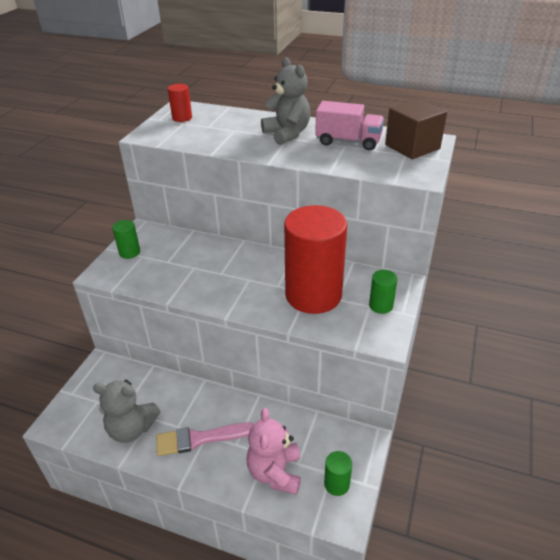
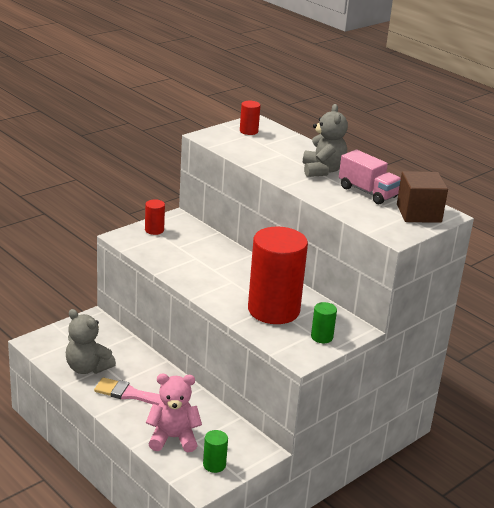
camera: 25 degrees right, 10 degrees down
green cylinder [112,220,140,259] -> red cylinder [145,199,165,235]
pink teddy bear [246,408,301,495] -> pink teddy bear turned 60 degrees clockwise [146,374,202,452]

